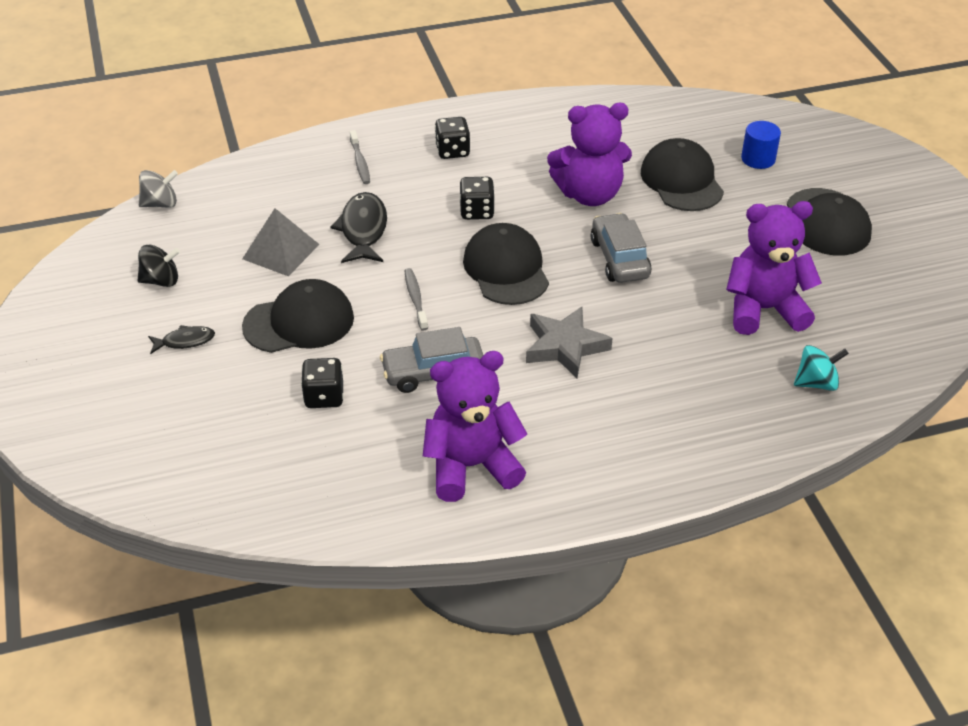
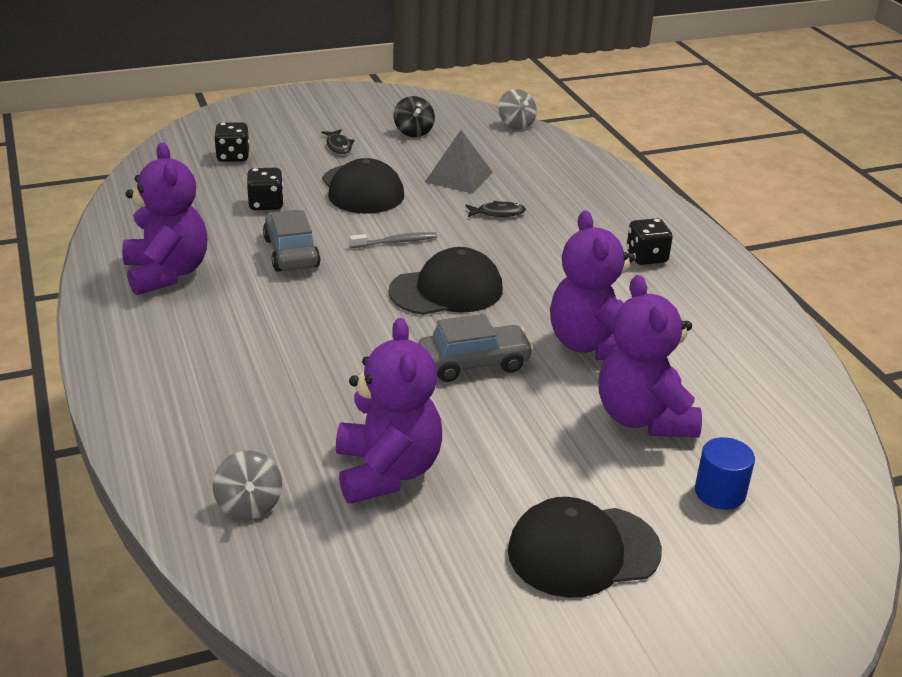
camera: 85 degrees right, 10 degrees down
black fish [331,192,387,263] -> black fish [465,201,526,217], size x0.56
grey toothbrush [350,130,370,184] -> none
black dice [459,177,495,220] -> black dice moved to [214,122,249,162]
grey star [526,307,613,378] -> none
black cap [641,138,724,211] -> purple teddy bear [598,275,702,438]
turquoise spinning top [794,345,849,391] -> grey spinning top [213,450,282,520]

